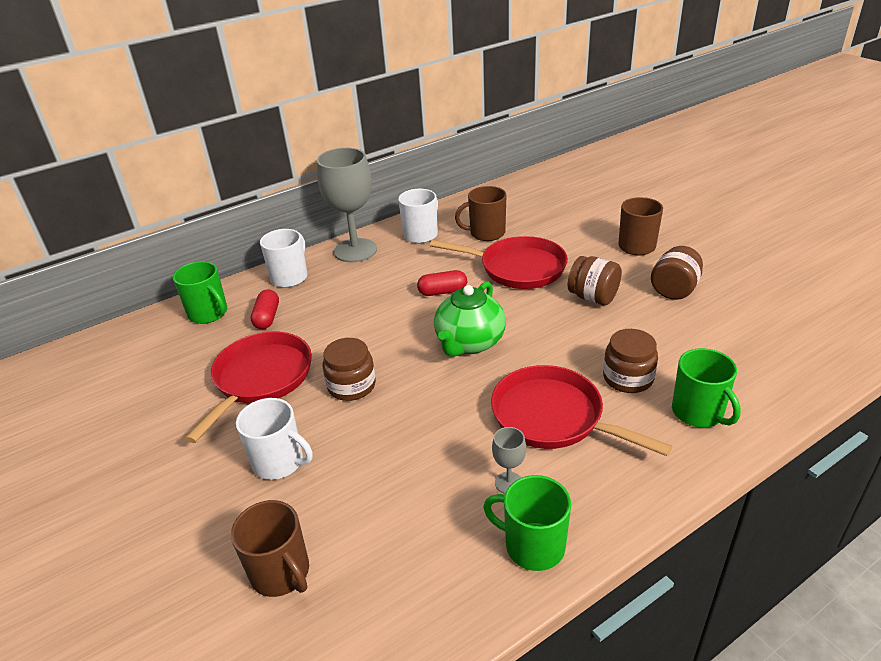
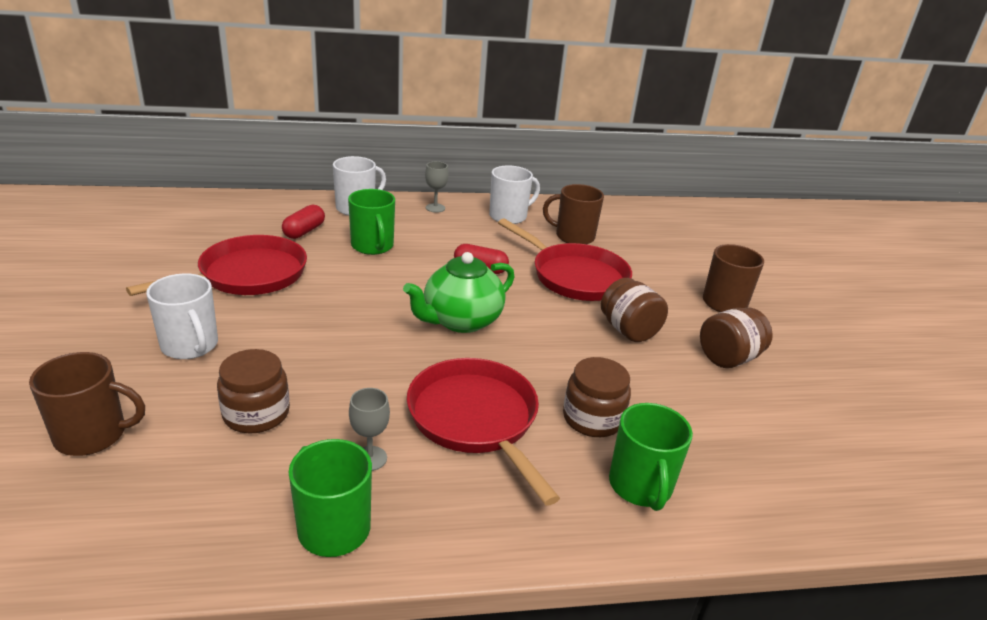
camera: 20 degrees right, 5 degrees down
green mug [173,261,227,324] -> green mug moved to [348,189,395,255]
brown mug [231,500,309,597] -> brown mug turned 75 degrees counterclockwise [29,352,145,456]
grey goblet [317,148,377,262] -> grey goblet [425,161,449,213], size x0.43
brown jar [323,338,376,401] -> brown jar moved to [217,349,290,433]

